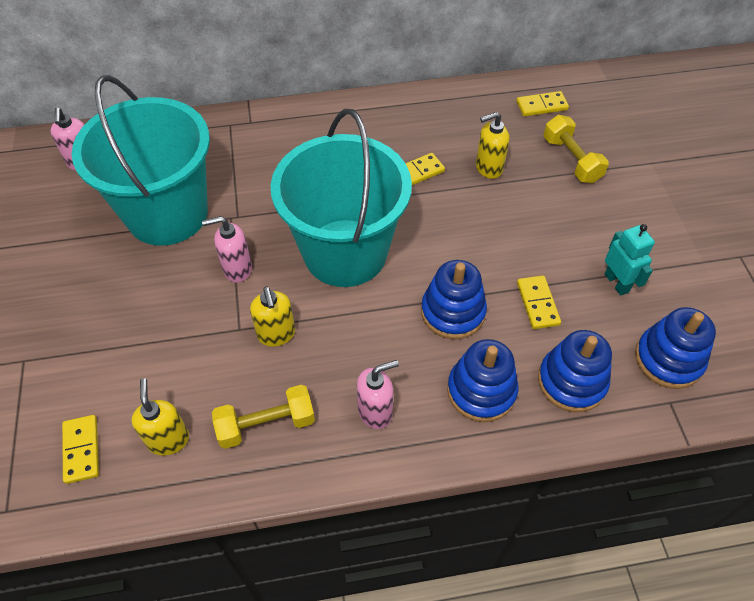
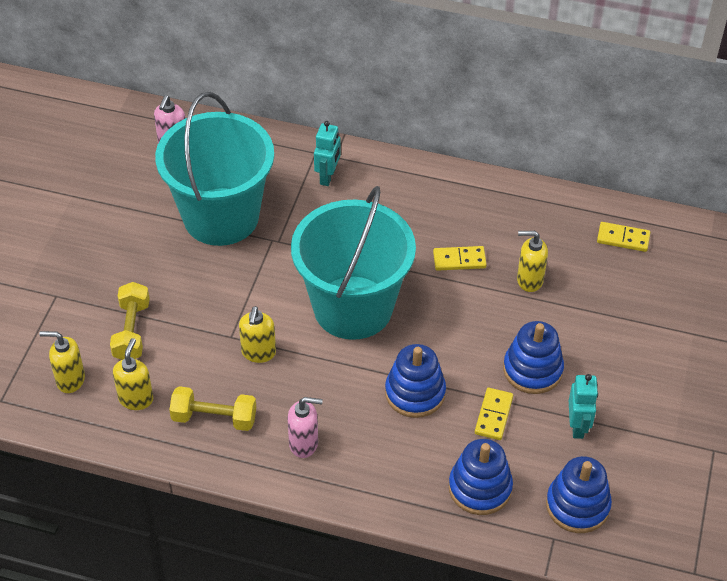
camera: 25 degrees right, 5 degrees down
yellow domino [62,415,99,484] -> yellow soap dispenser [39,331,85,393]
pink soap dispenser [202,216,252,283] -> none
blue stacking toy [447,339,518,422] -> blue stacking toy moved to [503,321,564,394]
yellow dumbbell [544,115,609,183] -> yellow dumbbell moved to [110,282,150,360]
none -> turquoise robot [314,121,341,186]

